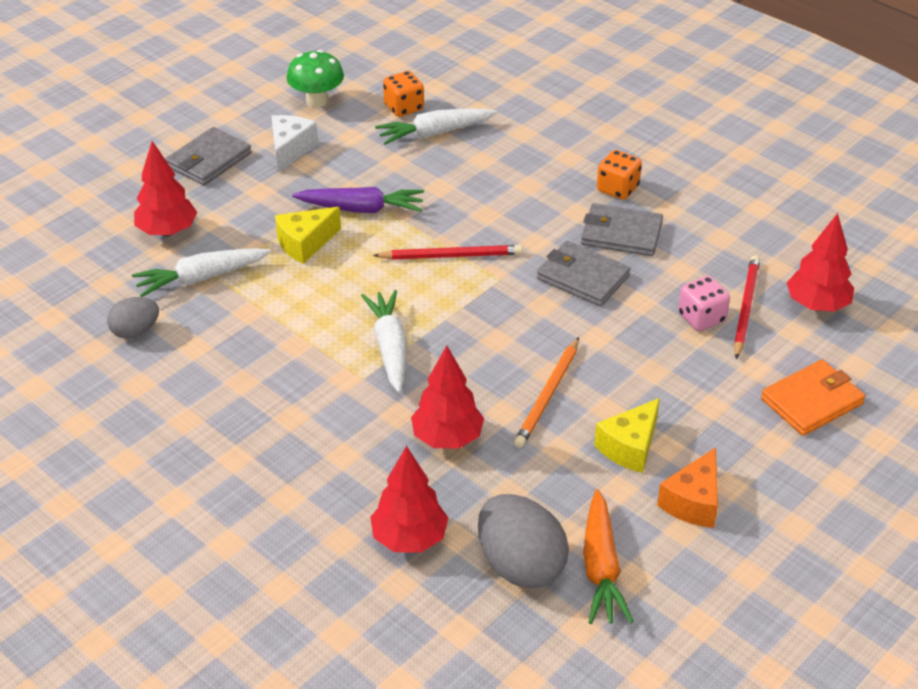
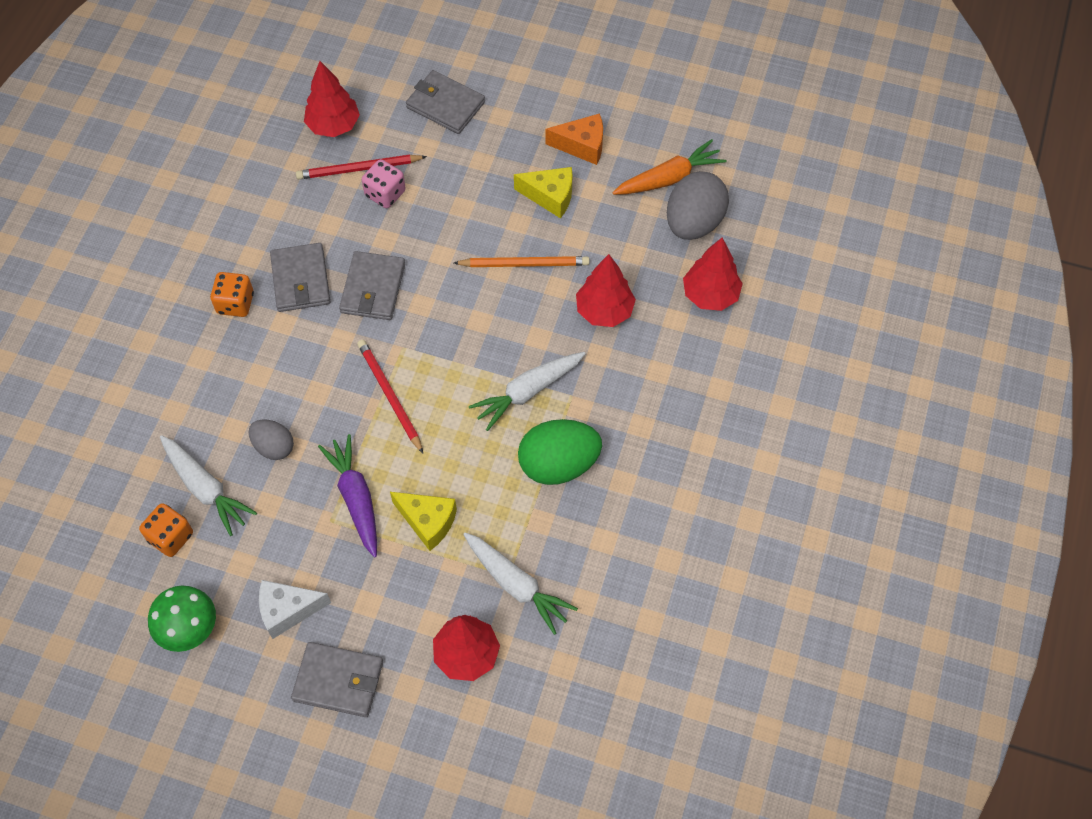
camera: 115 degrees left, 20 degrees up
grey egg [107,297,159,339] -> grey egg moved to [248,419,294,460]
orange wallet [761,359,865,436] -> grey wallet [406,70,485,134]
none -> green egg [518,419,602,485]

